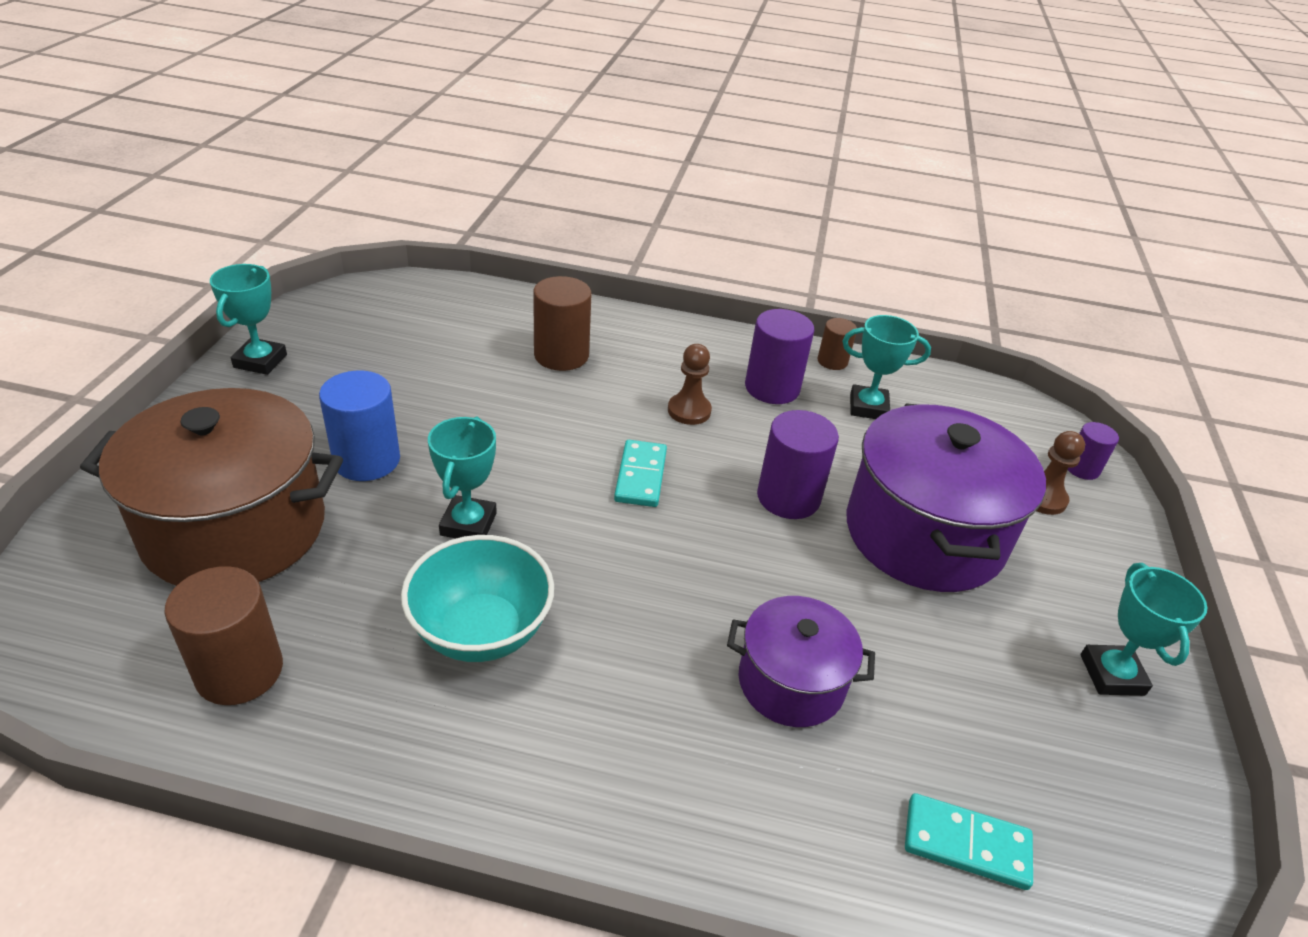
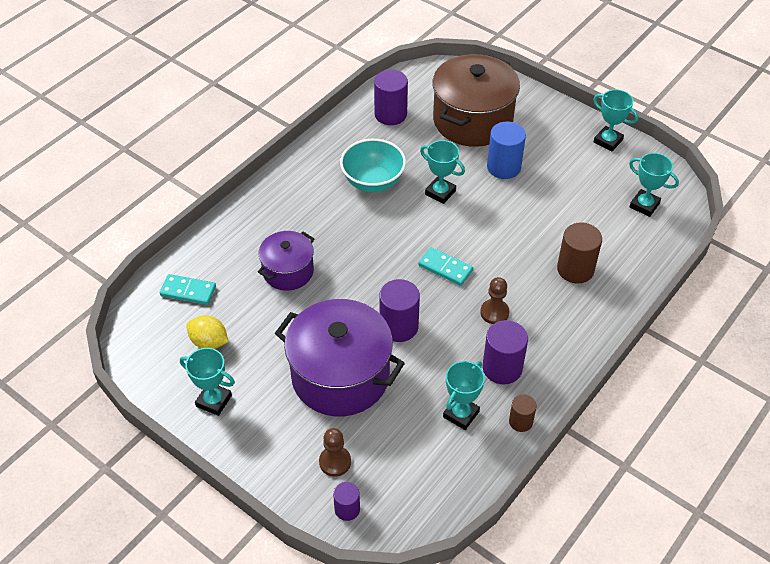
camera: 120 degrees right, 10 degrees up
brown cylinder [164,566,283,705] -> purple cylinder [374,70,408,125]
turquoise domino [905,793,1033,890] -> turquoise domino turned 60 degrees clockwise [160,274,216,305]
none -> yellow lemon [186,315,229,349]
none -> turquoise trophy [629,153,679,217]

